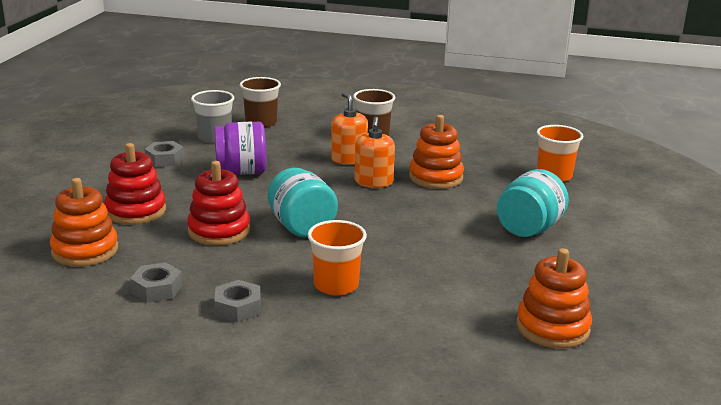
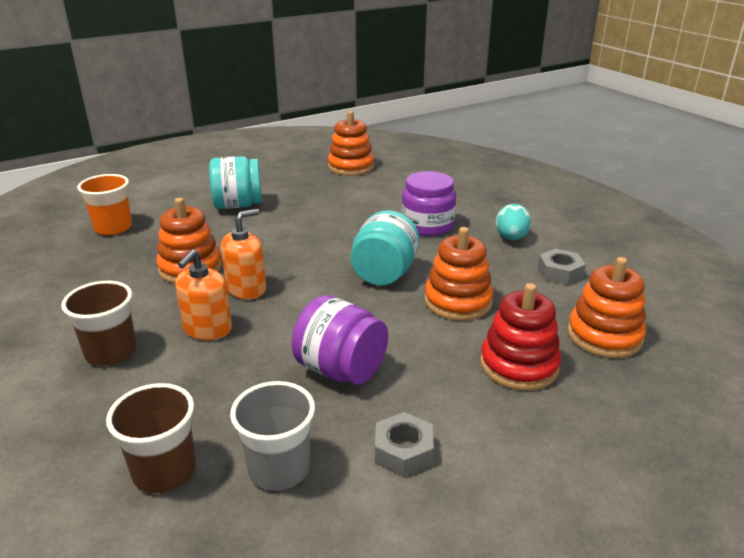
camera: 135 degrees left, 5 degrees up
red stacking toy [187,161,250,245] -> orange stacking toy [425,227,494,321]
grey nut [214,280,261,323] -> turquoise egg [496,204,531,240]
orange cup [307,220,367,296] -> purple jar [401,171,456,236]

